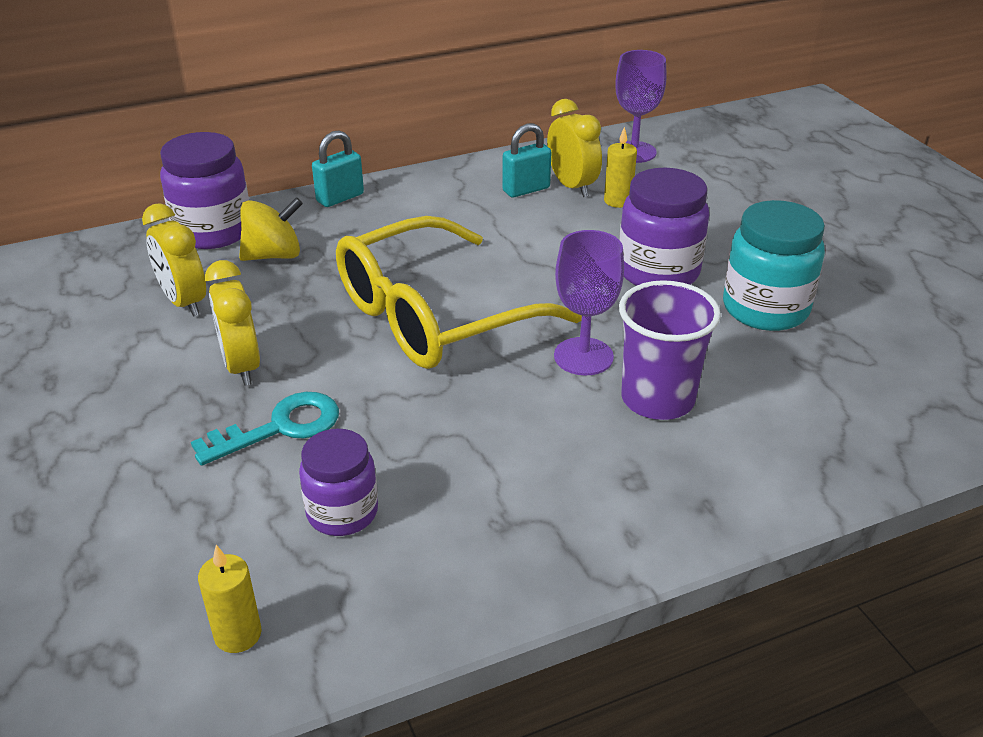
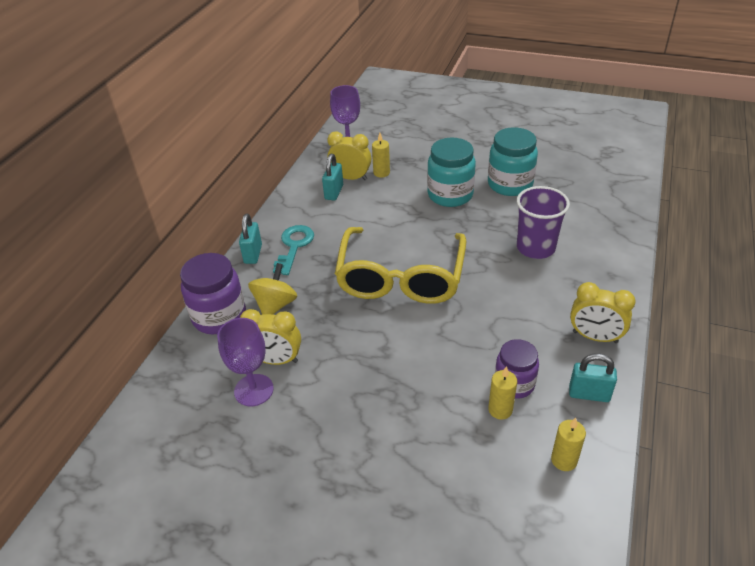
camera: 45 degrees left, 5 degrees up
turquoise key [191,392,339,466] -> turquoise key moved to [273,225,314,275]
yellow clock [205,260,260,386] -> yellow clock moved to [570,282,636,343]
purple goblet [554,230,624,375] -> purple goblet moved to [217,318,274,406]
purple jar [619,168,709,286] -> turquoise jar [427,138,476,207]
none -> yellow candle [488,366,517,420]
none -> turquoise padlock [569,353,617,402]

